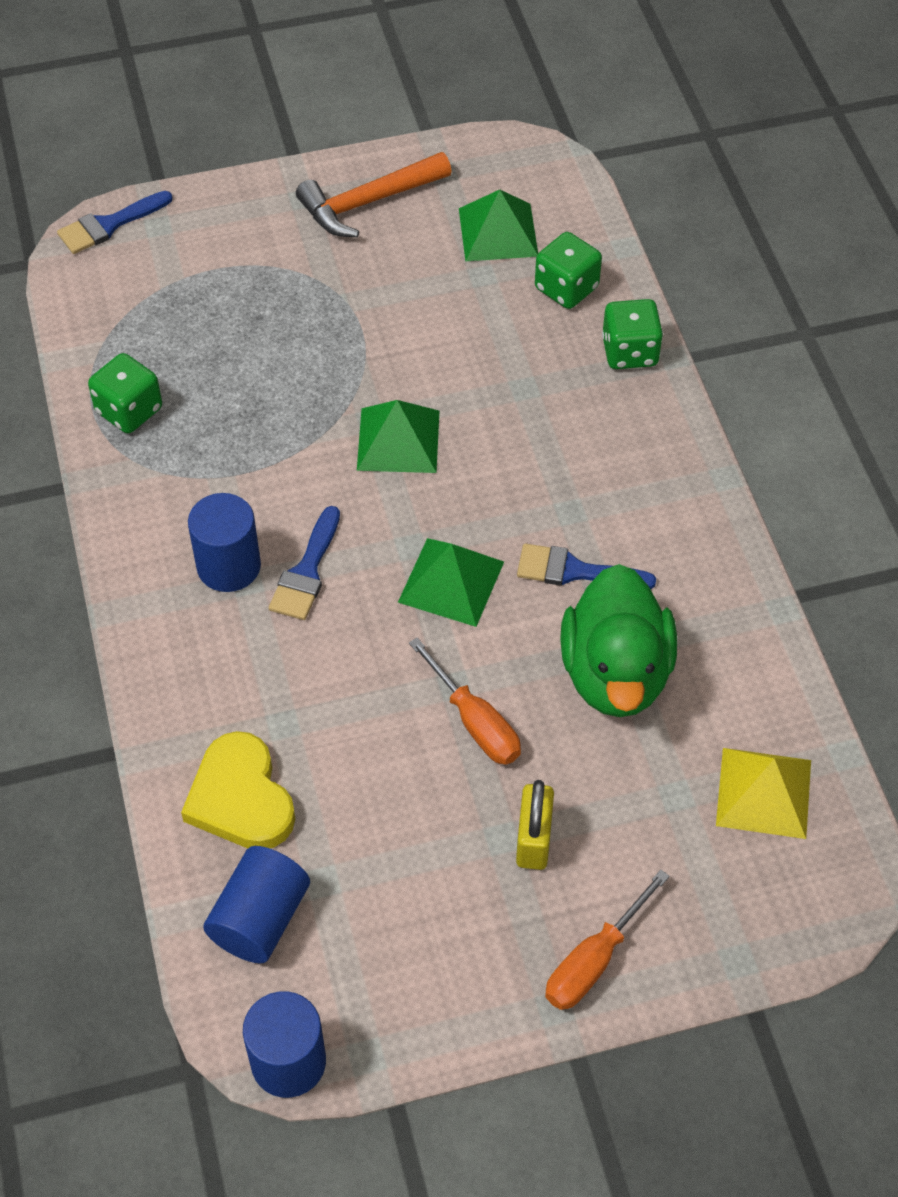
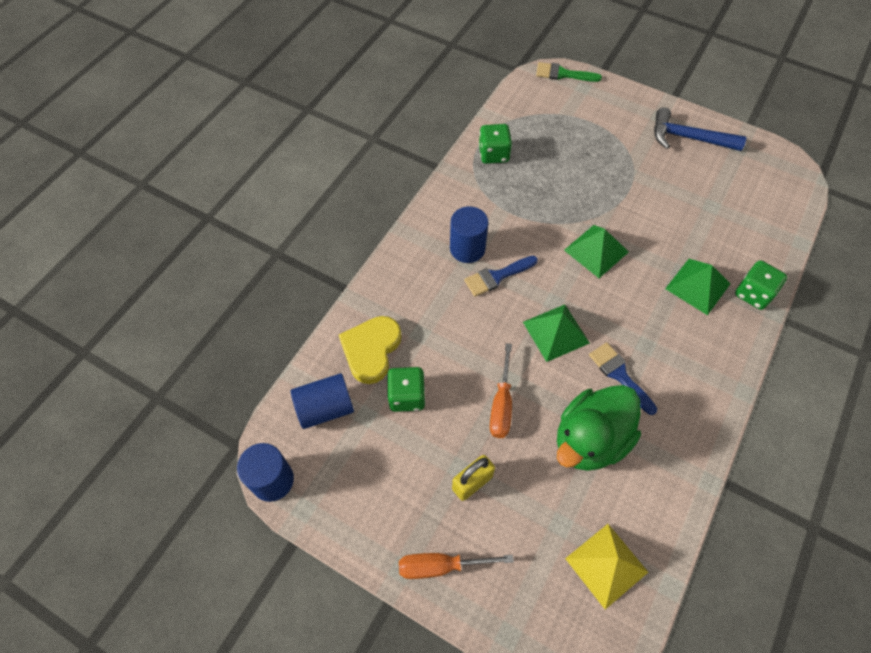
camera: 45 degrees right, 5 degrees up
blue brush [57,191,173,254] -> green brush [536,62,602,82]
orange hammer [296,152,452,237] -> blue hammer [654,107,746,151]
green pyramid [459,190,538,261] -> green pyramid moved to [665,259,730,315]
green dice [535,232,602,309] -> green dice moved to [387,367,426,412]

